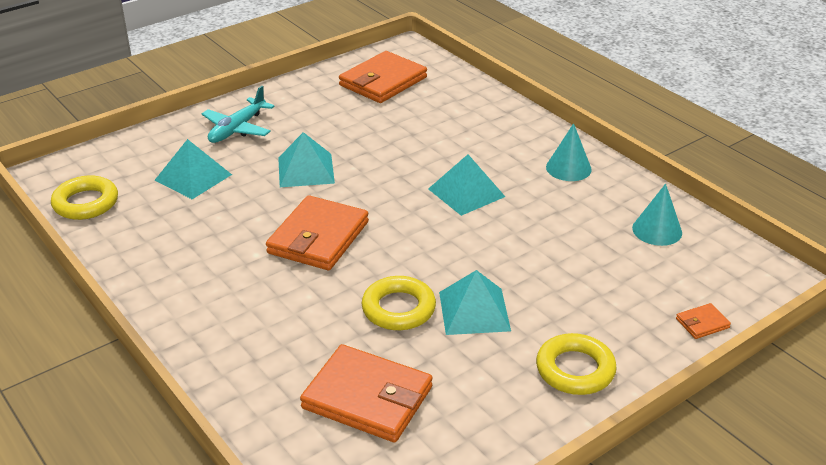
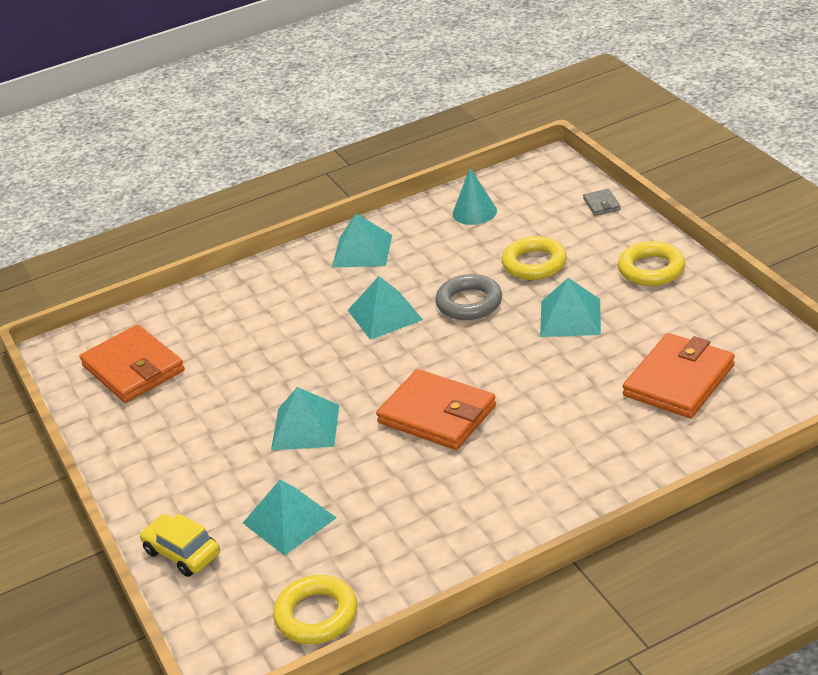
camera: 75 degrees left, 0 degrees up
turquoise plane [202,86,275,143] -> none
yellow ring [362,276,436,330] -> yellow ring moved to [502,236,567,280]
turquoise cone [546,123,592,181] -> turquoise pyramid [332,213,392,268]
orange wallet [676,303,731,339] -> grey wallet [583,189,621,216]
none -> yellow car [140,513,220,577]
none -> grey ring [435,274,502,320]

